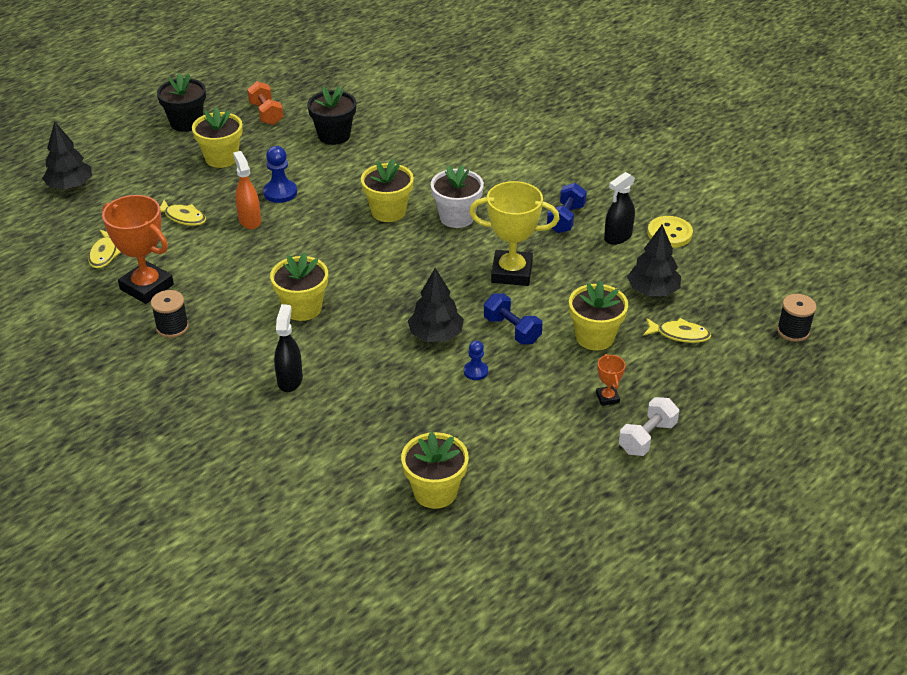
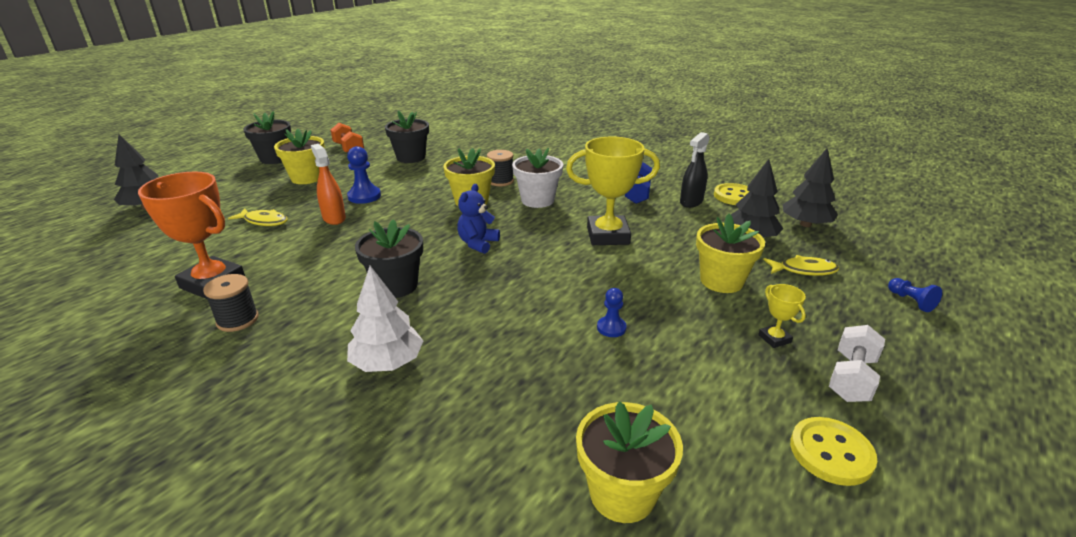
camera: 10 degrees left, 10 degrees down
yellow fish [88,230,121,268] -> none
yellow flower pot [270,252,328,321] -> black flower pot [355,219,423,298]
black spray bottle [274,304,303,392] -> white tree [347,266,423,372]
black tree [408,268,464,342] -> black tree moved to [783,148,838,227]
blue dumbbell [484,293,543,344] -> none
orange trophy [596,354,625,406] -> yellow trophy [758,284,806,348]
black spool [777,294,816,342] -> black spool moved to [487,150,514,186]
none -> blue teddy bear [457,184,500,254]
none -> yellow button [790,417,877,486]
none -> blue pawn [888,278,942,312]

